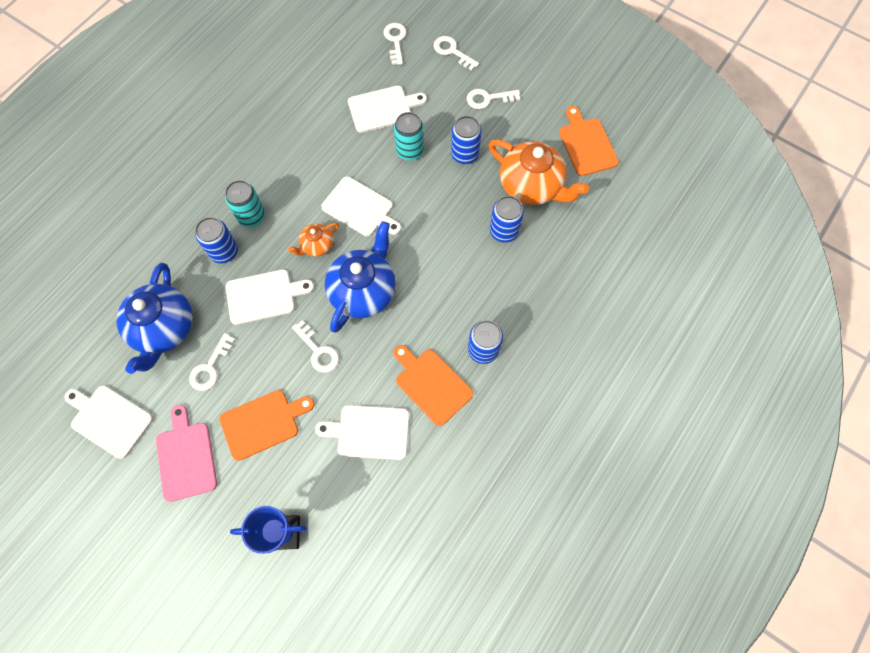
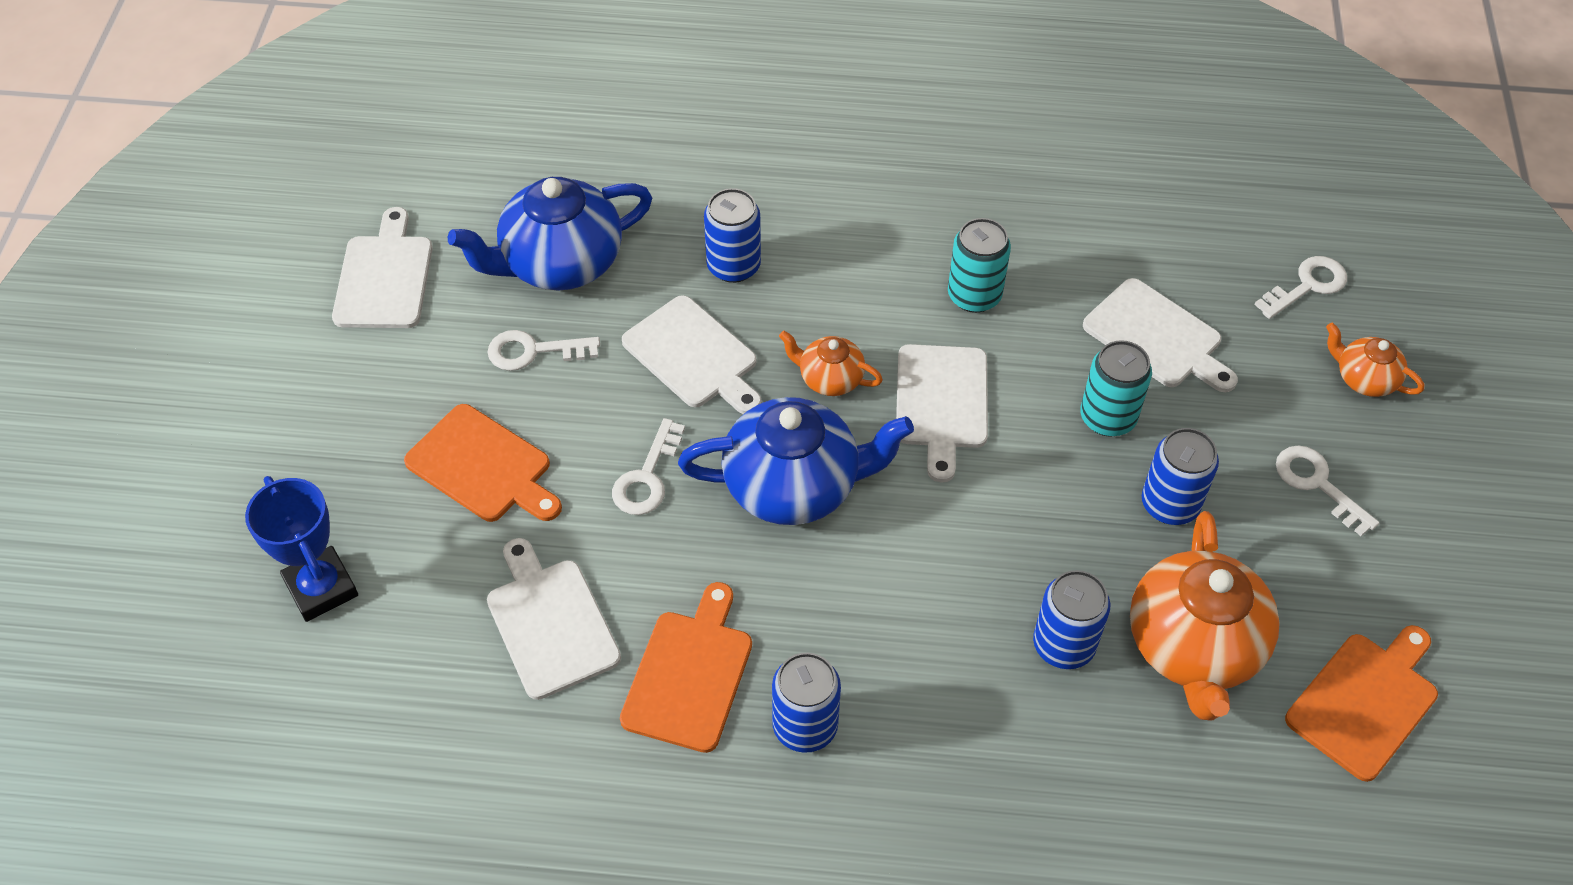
camera: 60 degrees right, 15 degrees down
pink cutting board [156,405,217,502] -> none
turquoise can [225,180,265,227] -> turquoise can moved to [948,218,1011,313]
white key [434,36,479,71] -> orange teapot [1326,323,1424,397]

